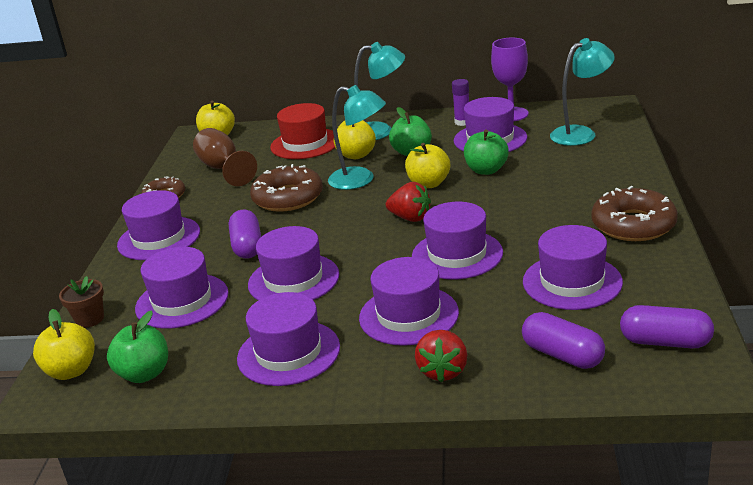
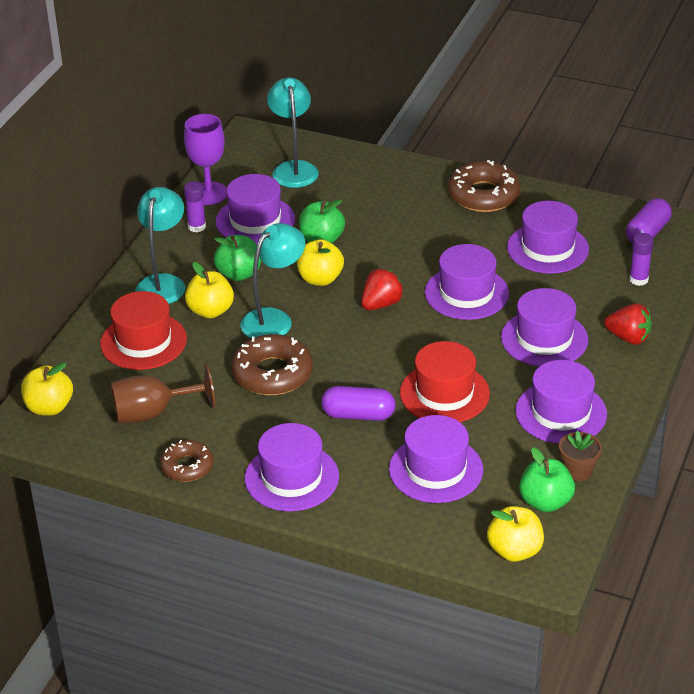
camera: 75 degrees left, 10 degrees up
brown flower pot [59,276,104,328] -> brown flower pot moved to [559,431,602,481]
purple hat [248,226,339,300] -> red hat [400,341,490,422]
purple capsule [522,312,605,369] -> purple glue stick [629,233,653,286]

